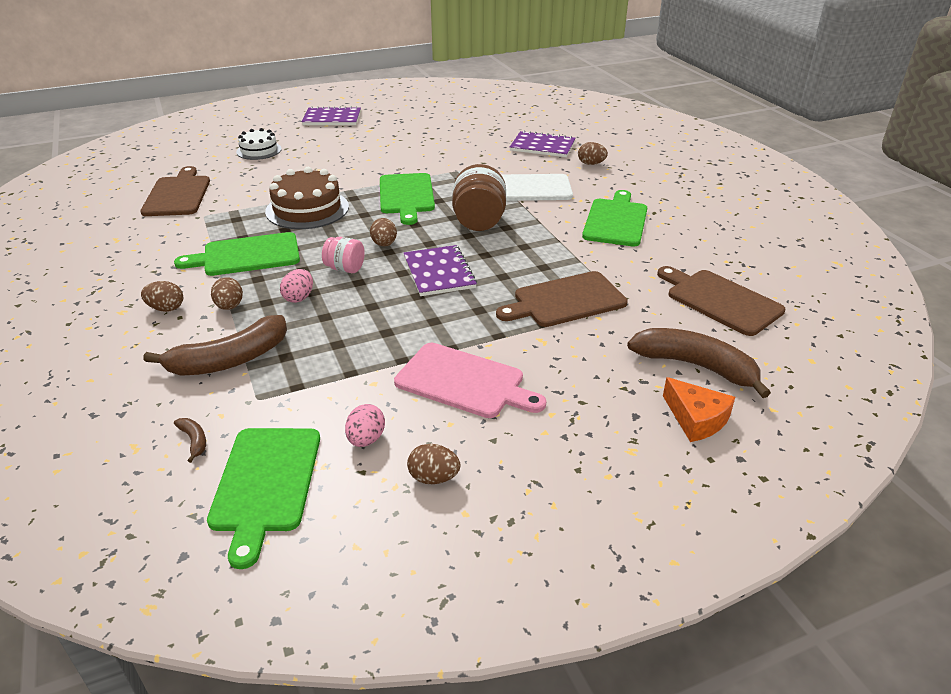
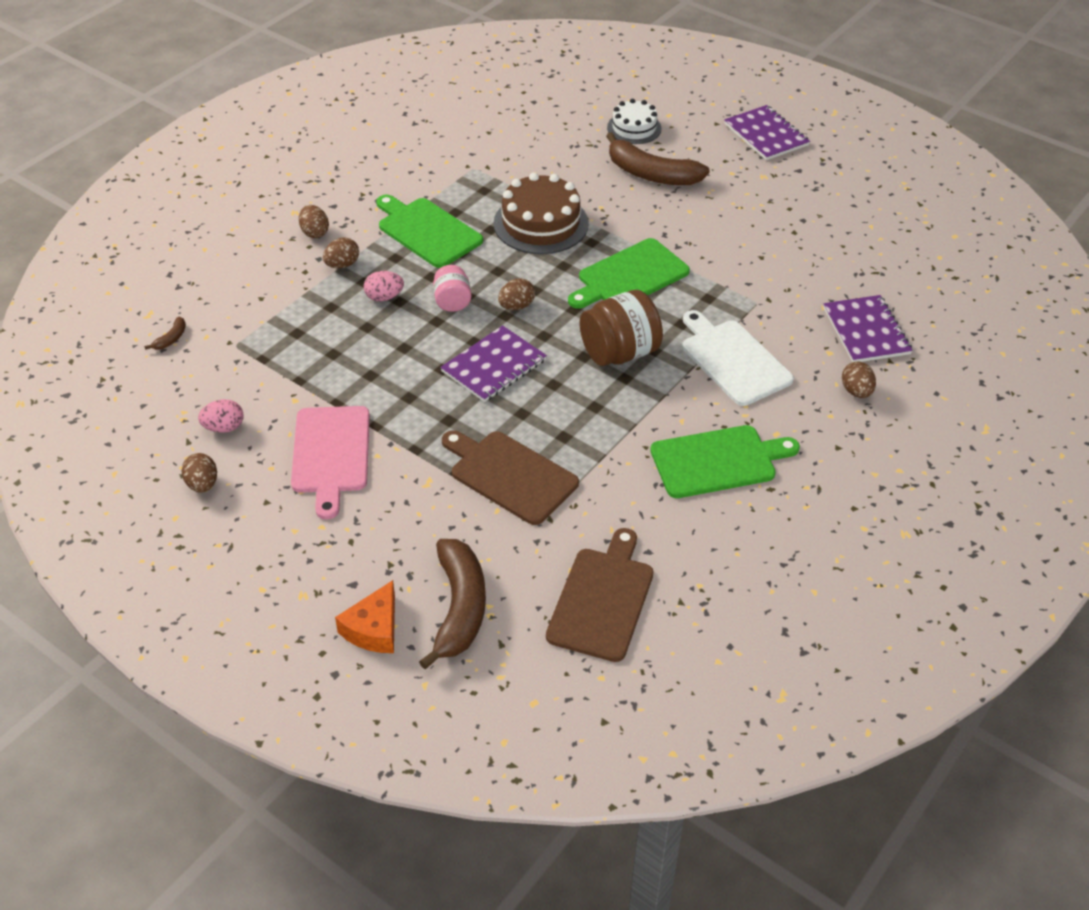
camera: 60 degrees right, 10 degrees up
brown cutting board [140,166,210,216] -> none
brown banana [143,315,287,376] -> brown banana moved to [606,132,710,185]
green cutting board [207,428,320,569] -> none

